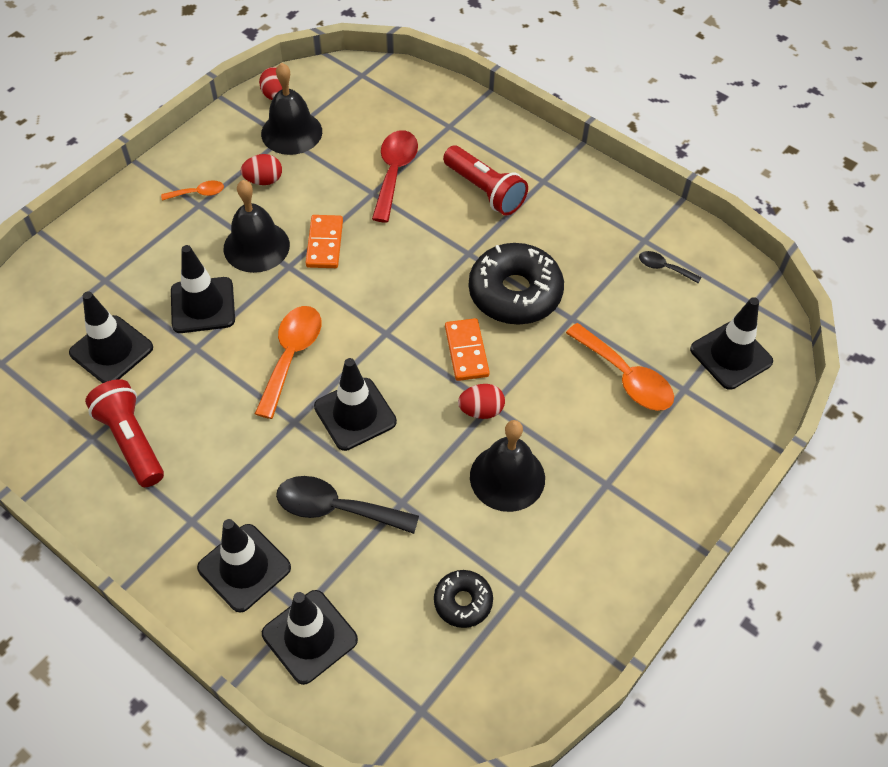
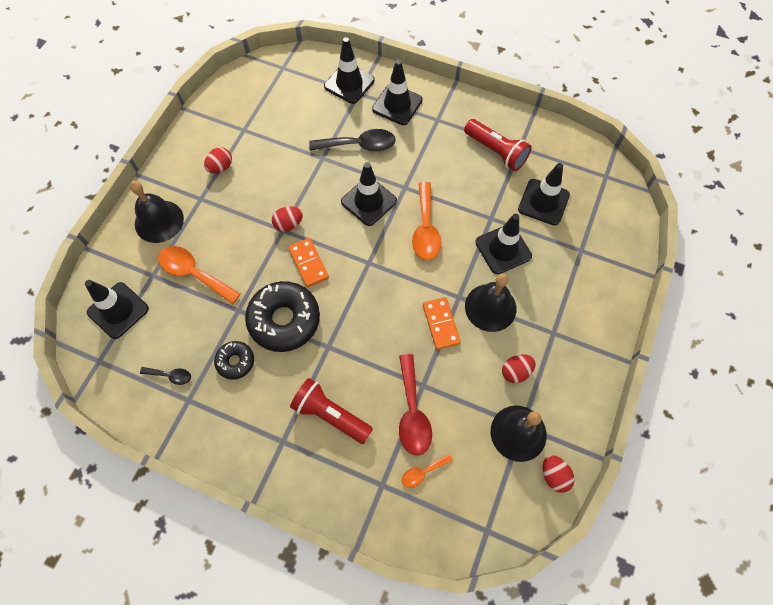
camera: 165 degrees right, 10 degrees up
orange spoon [161,180,224,201] -> orange spoon moved to [402,454,453,488]
black donut [434,570,493,628] -> black donut moved to [214,341,254,380]
black bell [470,420,545,512] -> black bell moved to [130,181,184,243]
none -> red egg [204,147,232,173]

